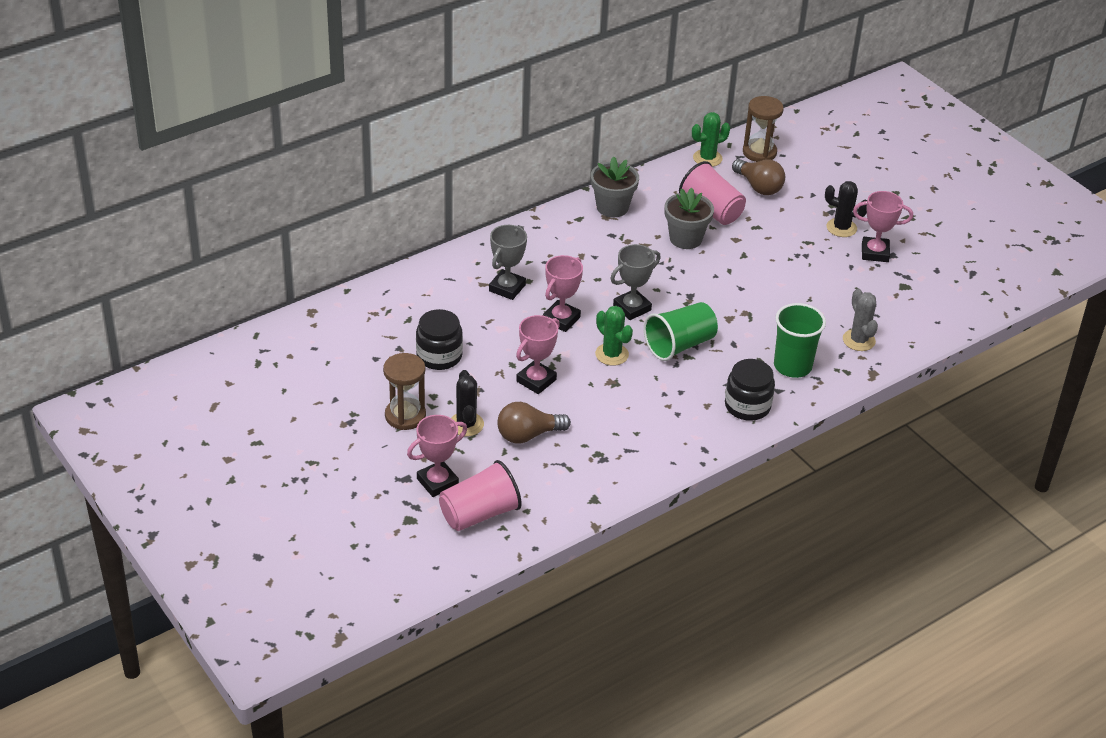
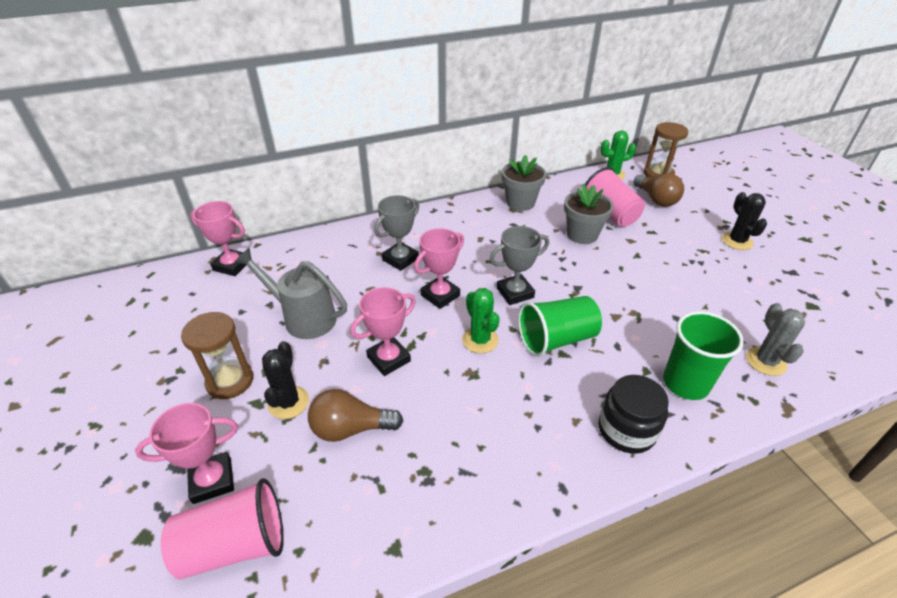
camera: 15 degrees right, 0 degrees up
black jar [416,309,463,370] -> grey watering can [234,248,347,339]
black cactus [825,181,867,237] -> black cactus turned 45 degrees clockwise [722,192,767,250]
pink trophy [853,191,913,262] -> pink trophy moved to [190,201,246,276]

